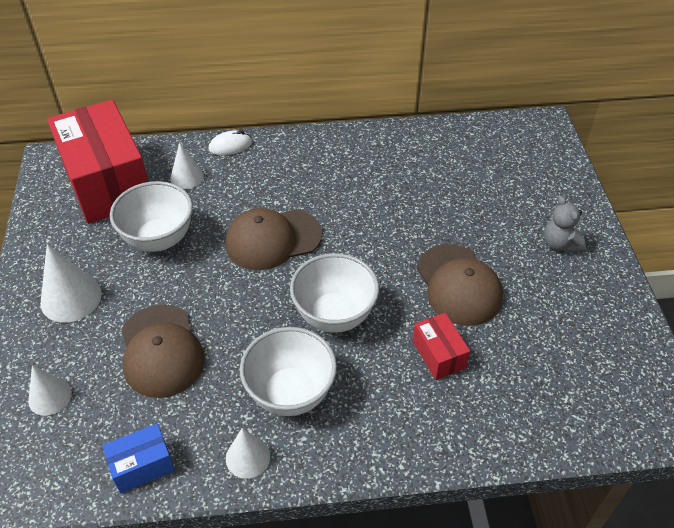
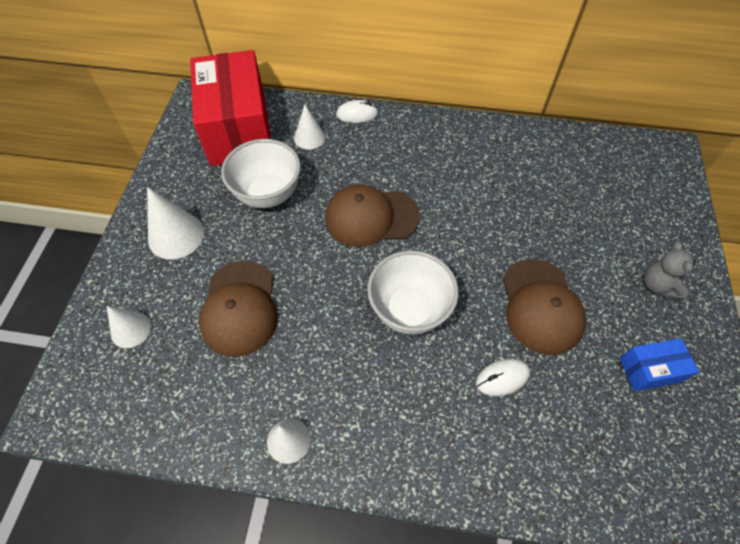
camera: 15 degrees right, 10 degrees up
blue box [103,423,175,493] -> blue box moved to [620,338,699,391]
white bowl [240,327,337,416] -> none
red box [413,313,470,380] -> white mouse [476,359,530,396]

